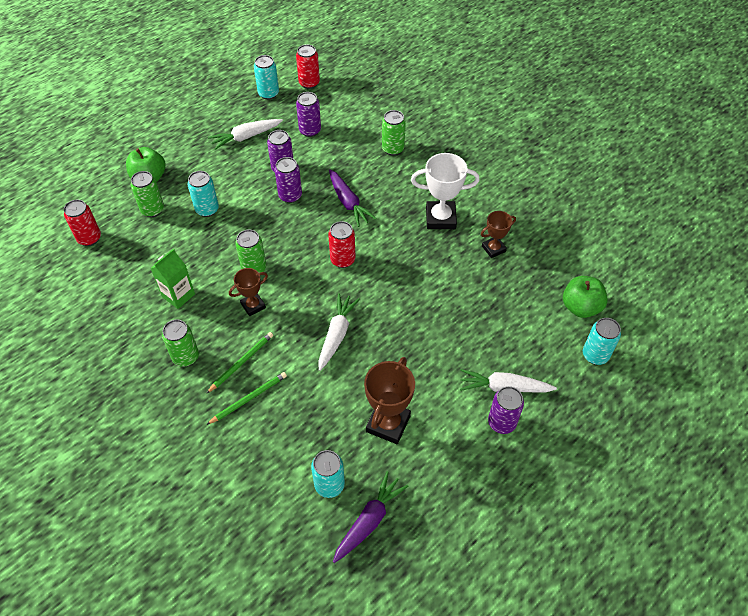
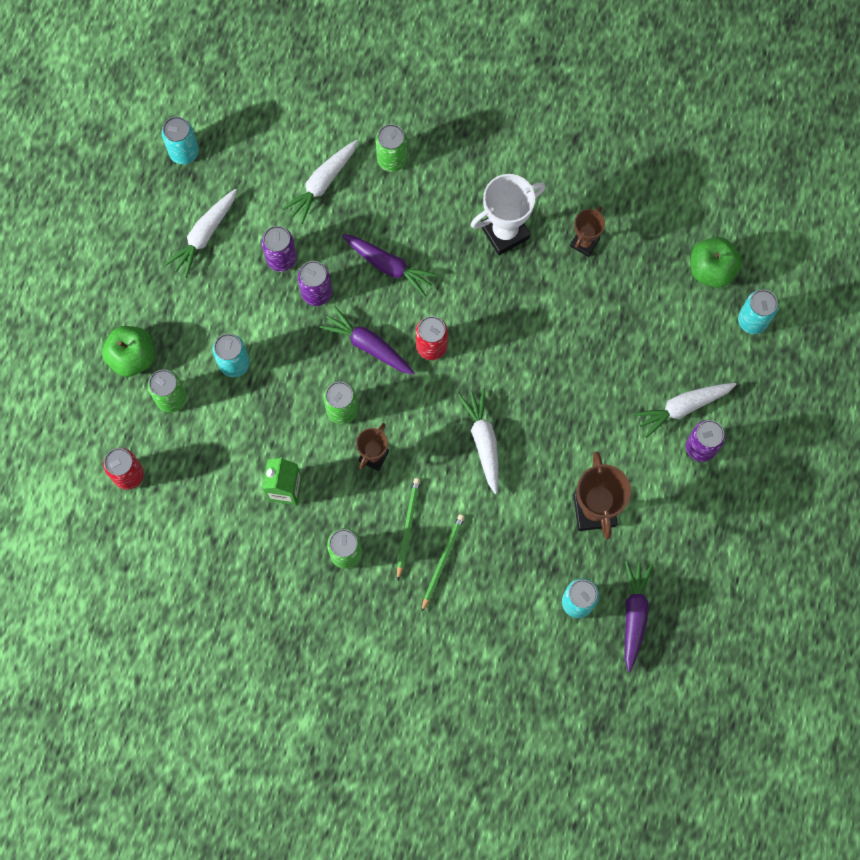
camera: 30 degrees left, 20 degrees up
red can [296,44,320,89] -> none
purple can [296,92,321,137] -> none
none -> white carrot [282,140,358,224]
none -> purple carrot [319,306,414,375]

